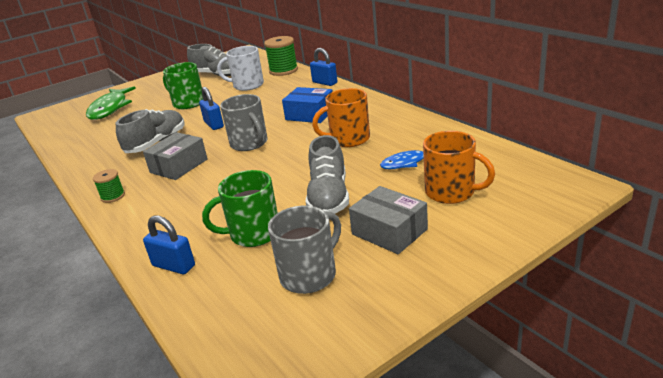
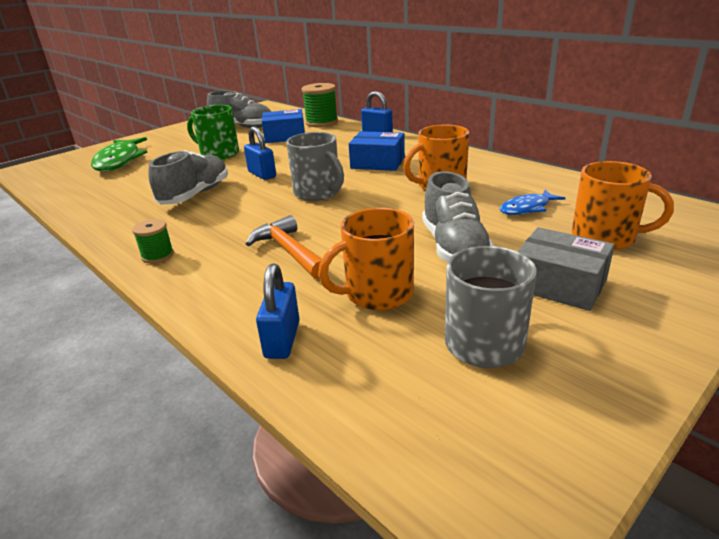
camera: 10 degrees left, 0 degrees up
grey box [143,132,208,180] -> none
blue padlock [143,216,195,274] -> blue padlock turned 75 degrees clockwise [256,264,300,359]
green mug [202,170,278,247] -> orange mug [318,208,414,310]
white mug [217,46,264,91] -> blue box [262,109,305,143]
none -> orange hammer [246,215,329,279]

